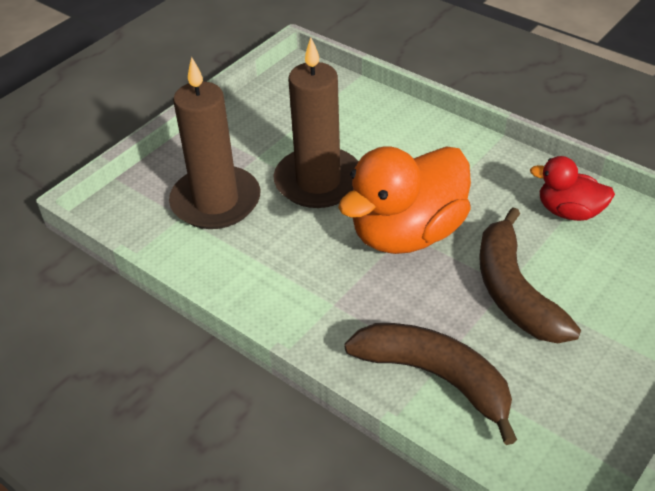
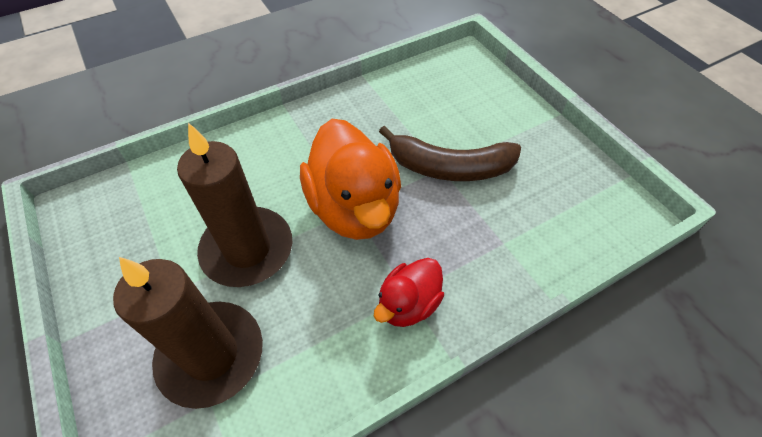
camera: 70 degrees left, 10 degrees up
brown banana [344,323,517,445] -> none
red duck [530,156,615,221] -> red duck moved to [374,258,444,327]

